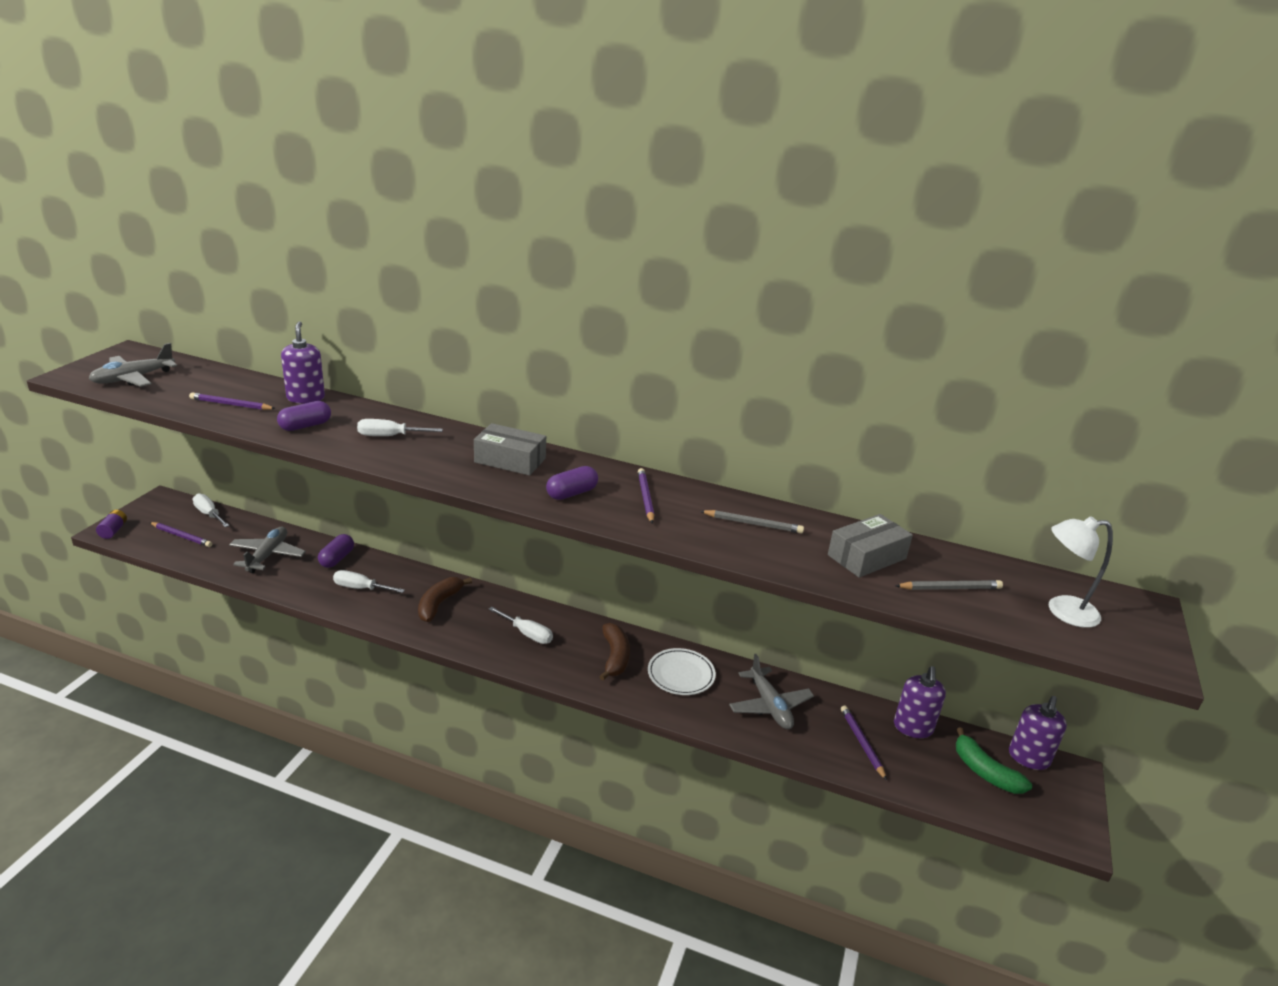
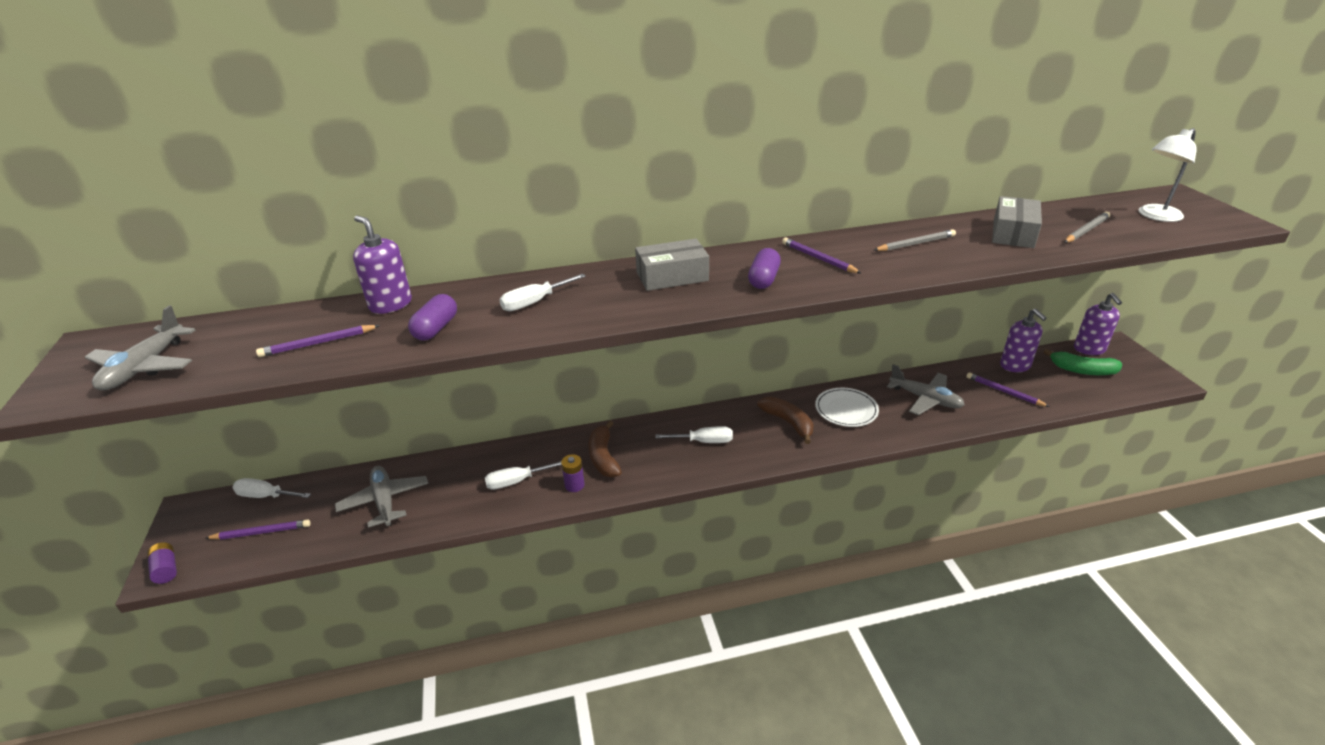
camera: 30 degrees left, 5 degrees up
purple capsule [318,534,354,568] -> none
none -> purple battery [561,454,585,492]

